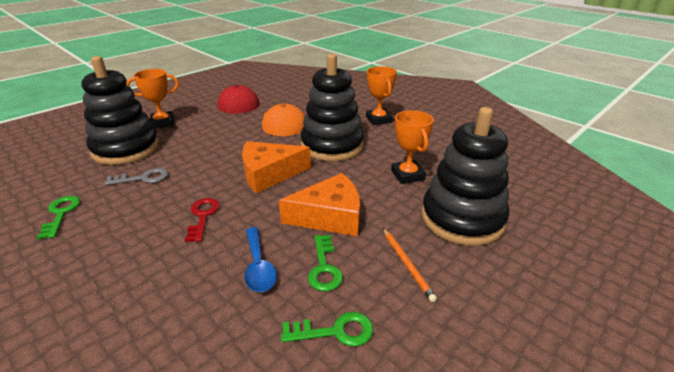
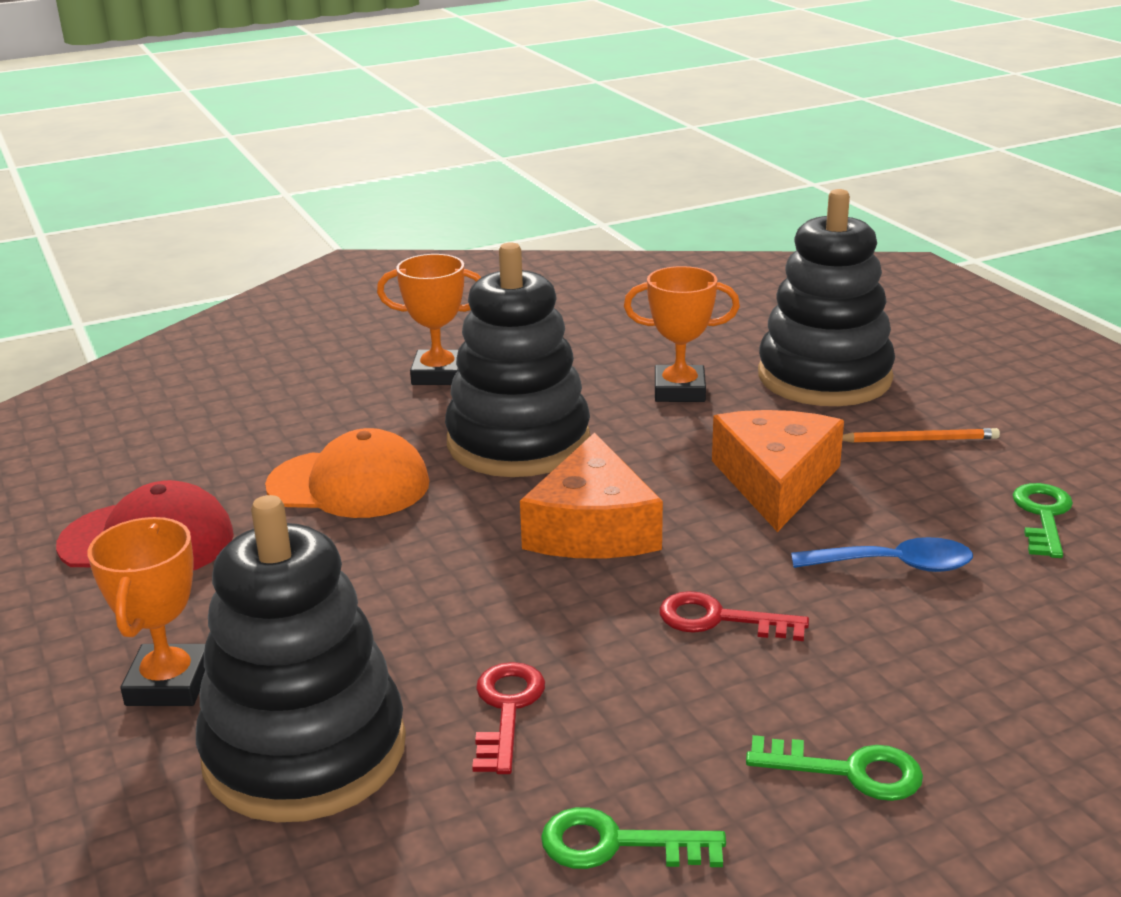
camera: 70 degrees left, 5 degrees down
grey key [104,168,168,185] -> red key [472,662,545,774]
green key [308,235,343,291] -> green key moved to [746,735,923,801]

